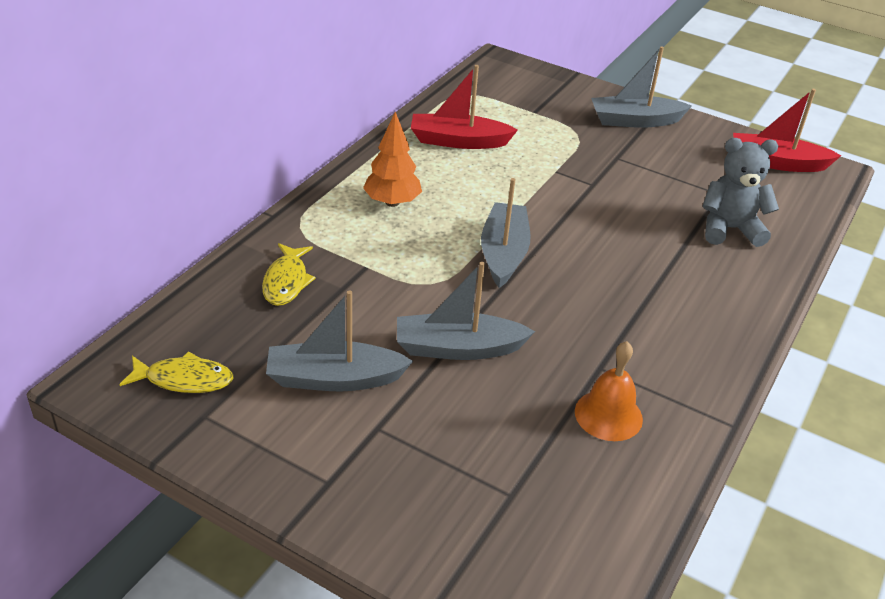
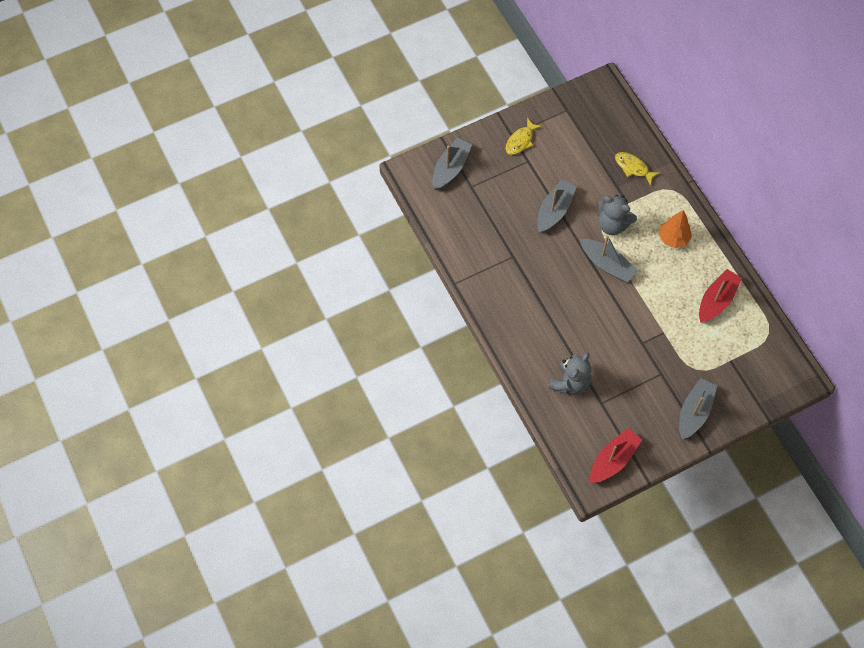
camera: 125 degrees right, 25 degrees up
yellow fish [119,351,234,393] -> yellow fish moved to [506,118,542,155]
grey boat [266,290,413,391] -> grey boat moved to [432,138,472,190]
orange bell [575,341,643,441] -> none
none -> grey teddy bear [598,195,637,235]

